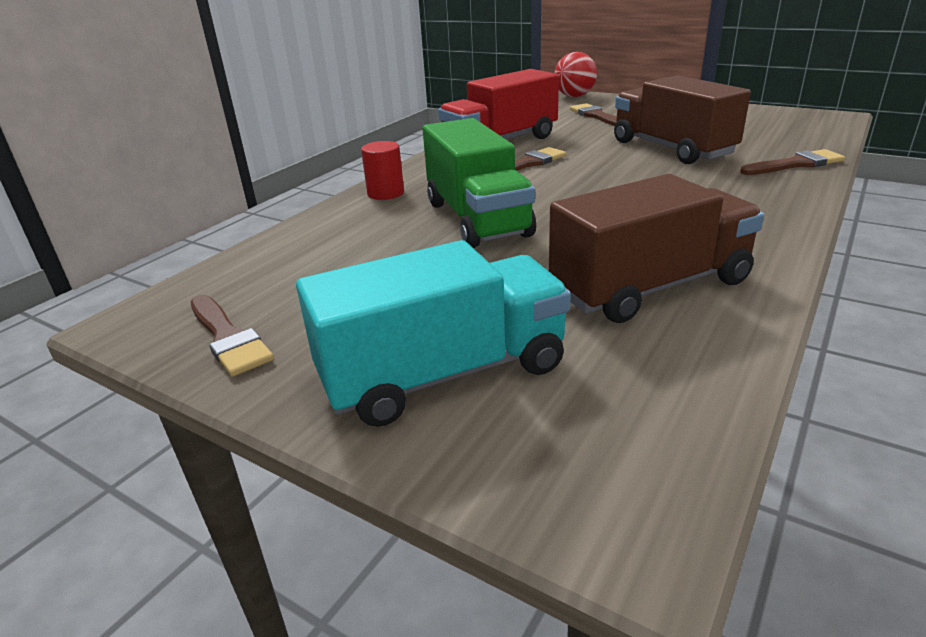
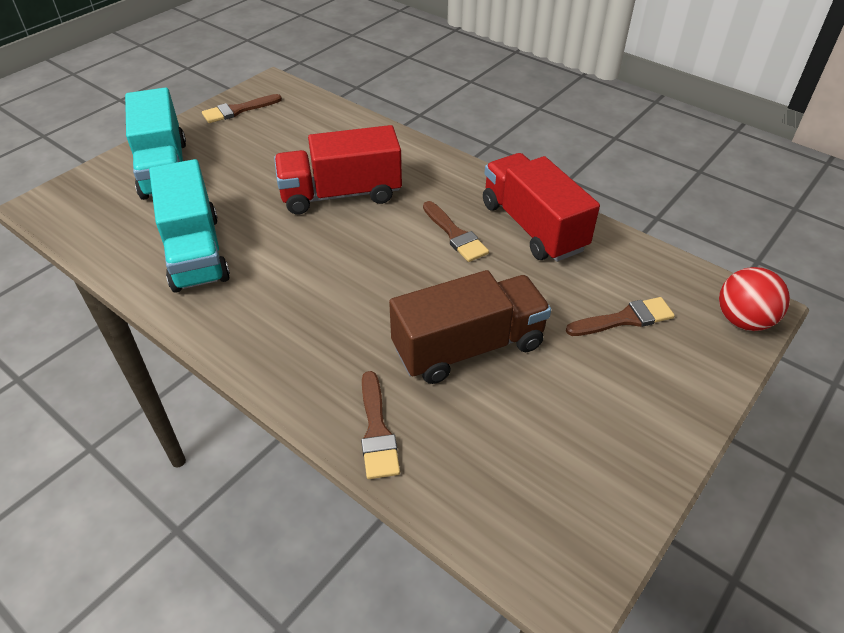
camera: 95 degrees right, 15 degrees up
red cylinder [361,141,404,200] -> none
green truck [423,118,536,248] -> red truck [274,125,402,215]
brown truck [549,174,764,323] -> turquoise truck [149,159,230,293]

